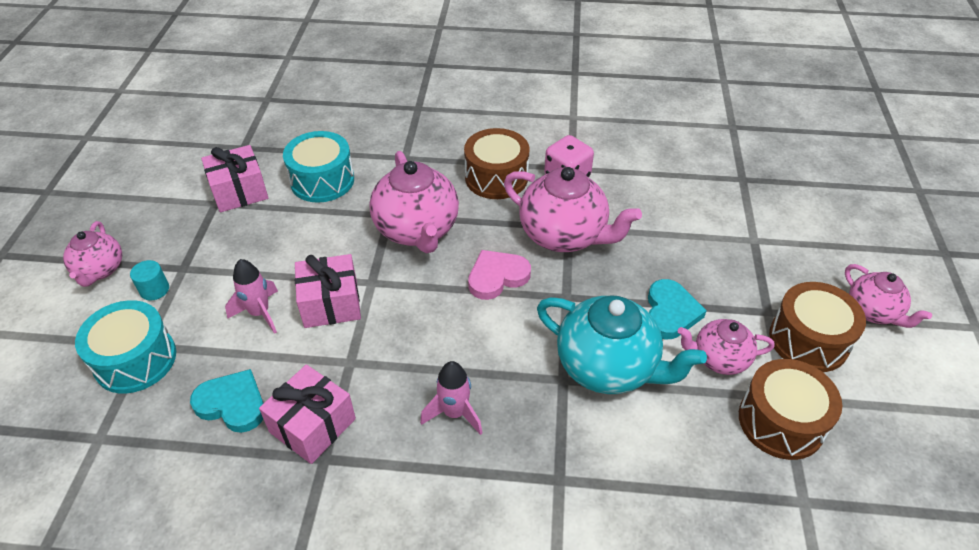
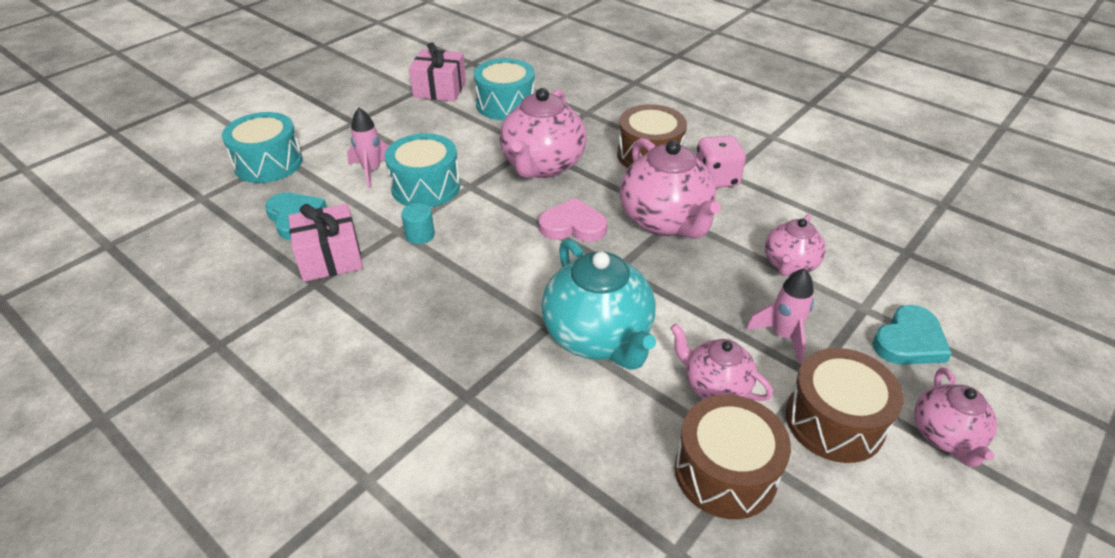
camera: 35 degrees right, 5 degrees down
pink teapot [63,221,122,287] -> pink teapot moved to [765,214,826,276]
turquoise cylinder [130,260,169,301] -> turquoise cylinder moved to [401,203,435,244]
pink gift [295,254,361,328] -> turquoise drum [385,133,460,207]
pink rocket [420,361,483,435] -> pink rocket moved to [746,268,814,364]
turquoise heart [648,279,707,339] -> turquoise heart moved to [873,305,952,365]

